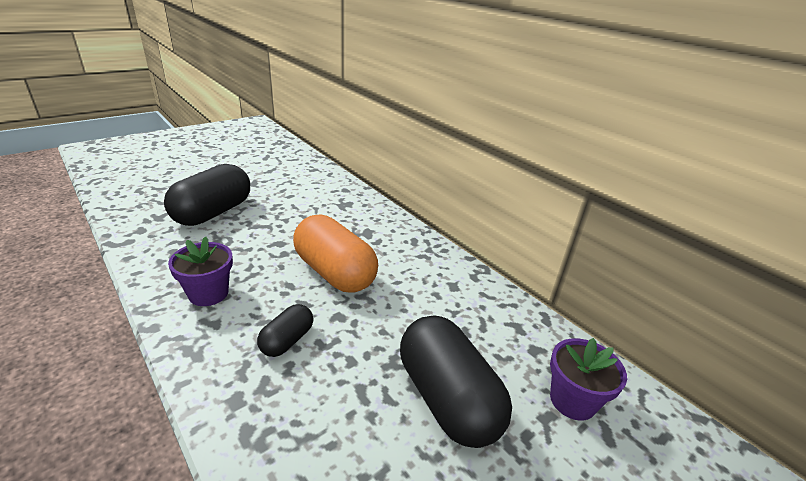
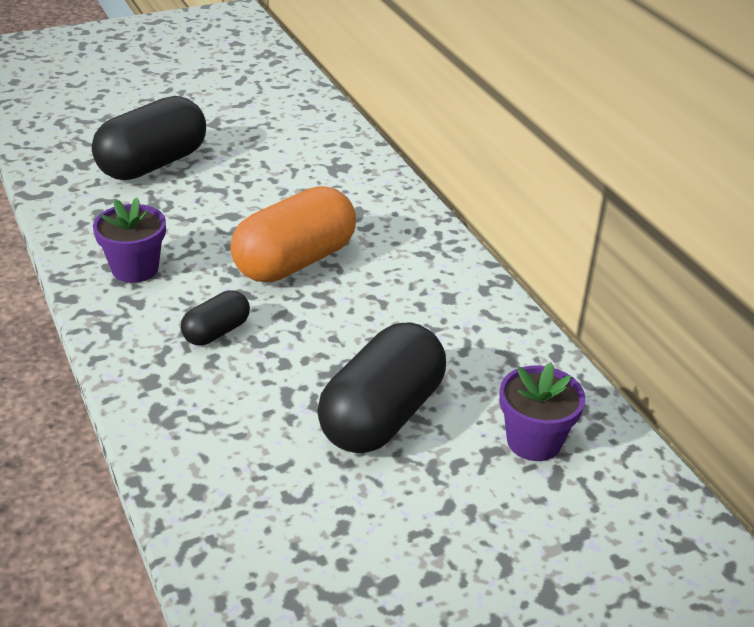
camera: 15 degrees right, 5 degrees up
orange capsule [293,215,378,293] -> orange capsule turned 75 degrees clockwise [230,186,356,282]
black capsule [400,315,512,448] -> black capsule turned 45 degrees clockwise [317,322,446,453]

